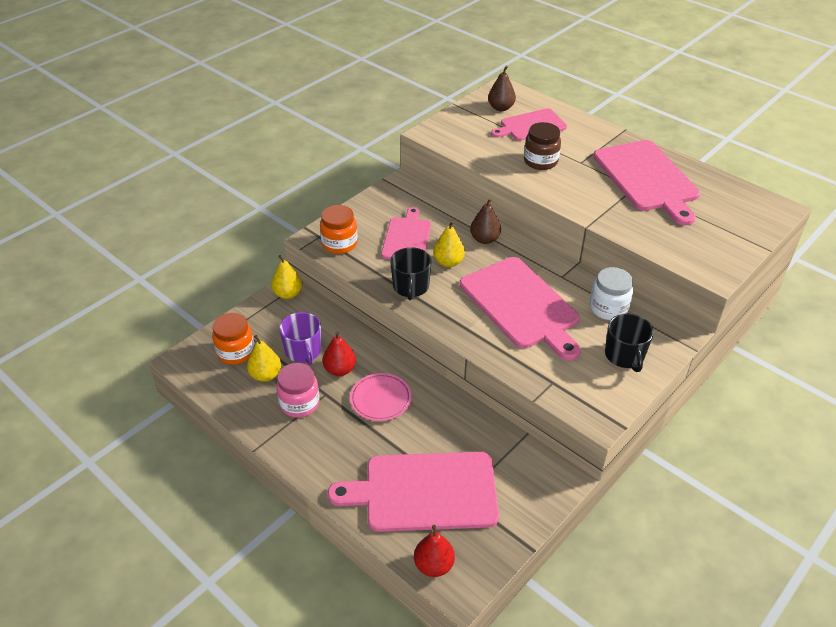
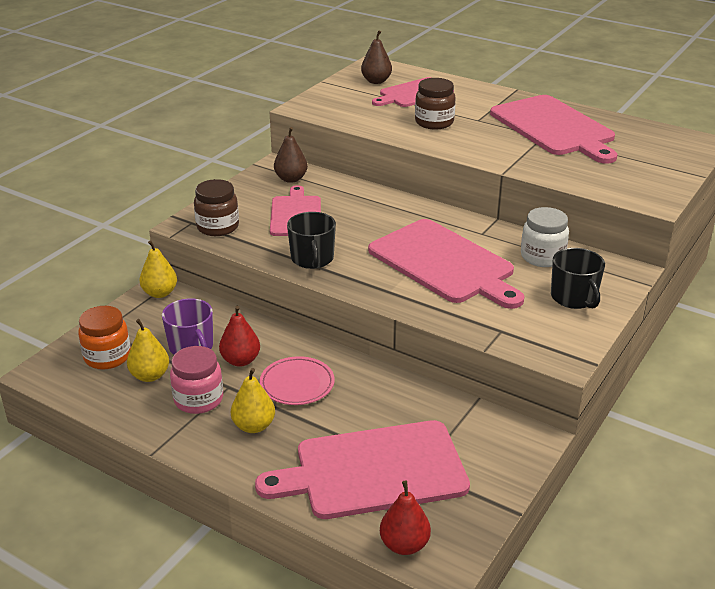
camera: 10 degrees left, 10 degrees down
orange jar [320,205,358,254] -> brown jar [194,179,239,236]
yellow pear [433,221,465,267] -> yellow pear moved to [231,368,275,433]
brown pear [470,198,501,244] -> brown pear moved to [274,127,308,183]

